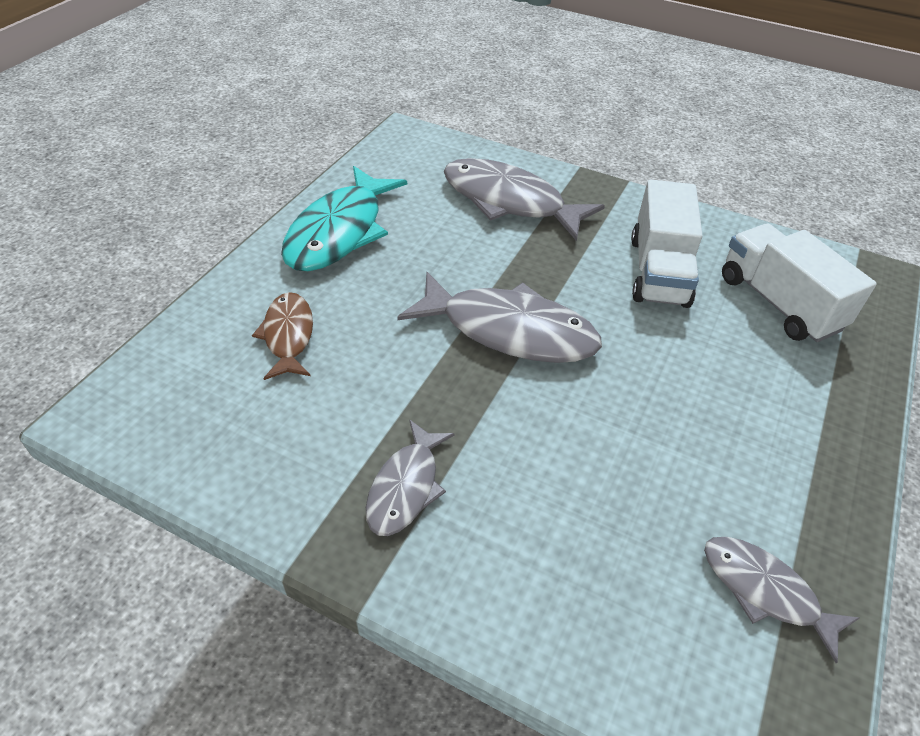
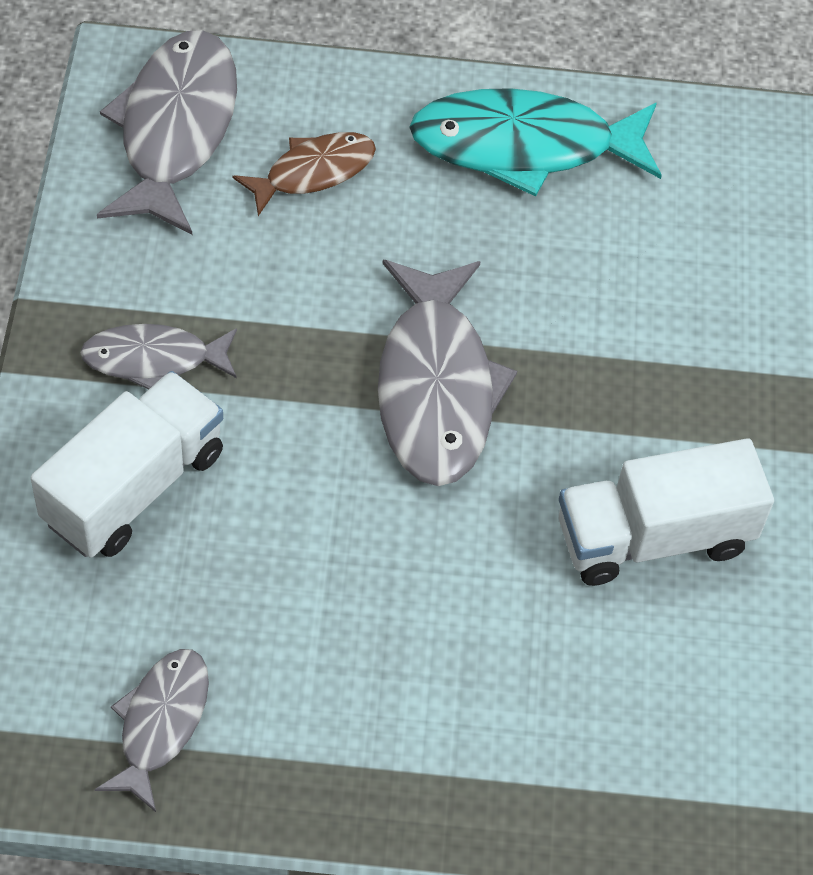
camera: 65 degrees right, 10 degrees up
grey fish [444,158,605,241] -> grey fish moved to [97,30,237,235]
white truck [722,224,877,342] -> white truck moved to [31,371,223,558]

